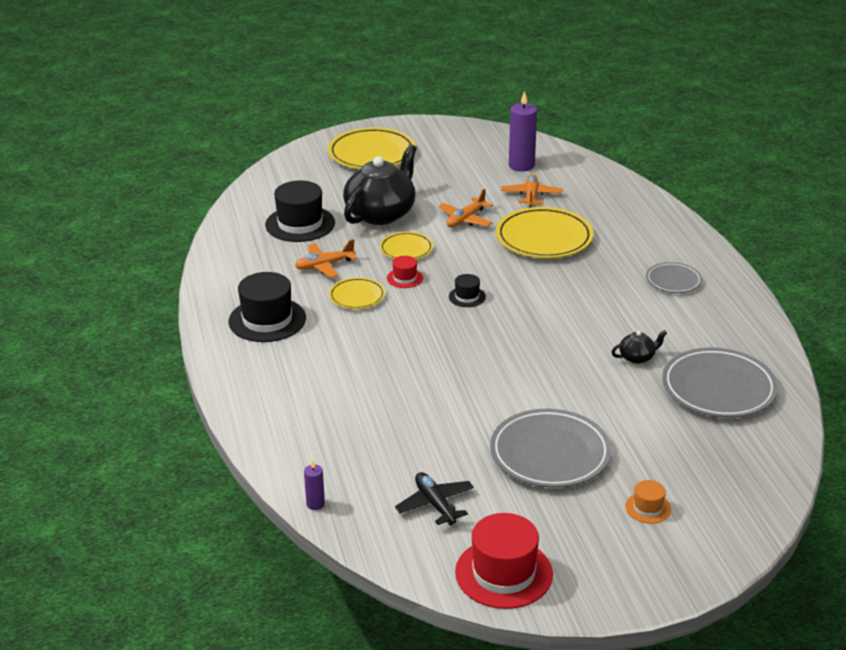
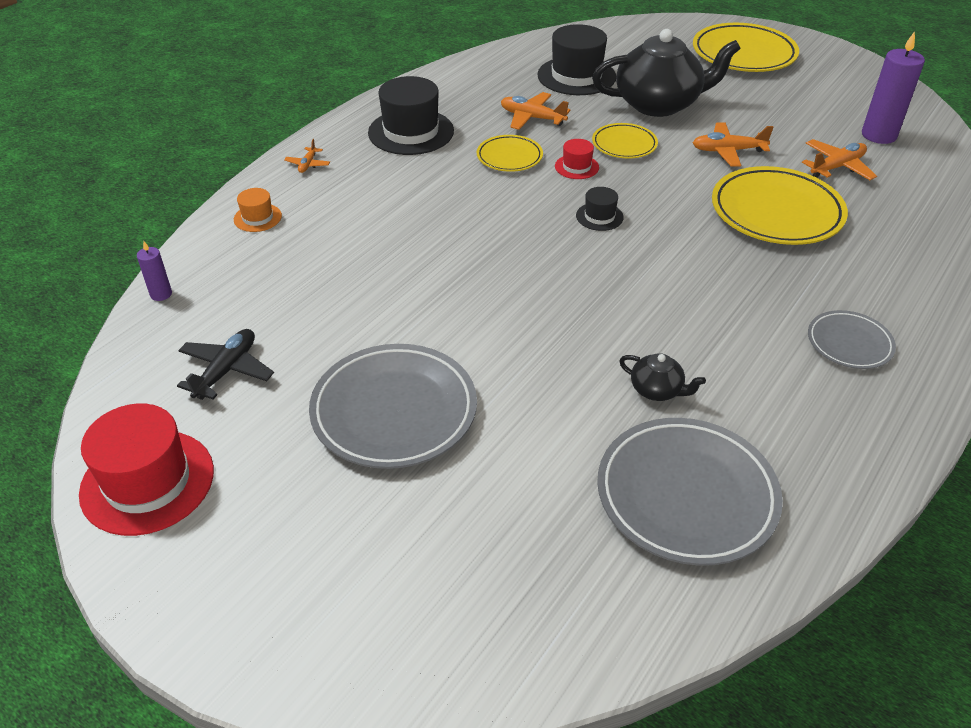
camera: 50 degrees right, 10 degrees up
orange hat [625,480,671,524] -> orange hat moved to [234,188,282,232]
none -> orange plane [284,139,330,173]

